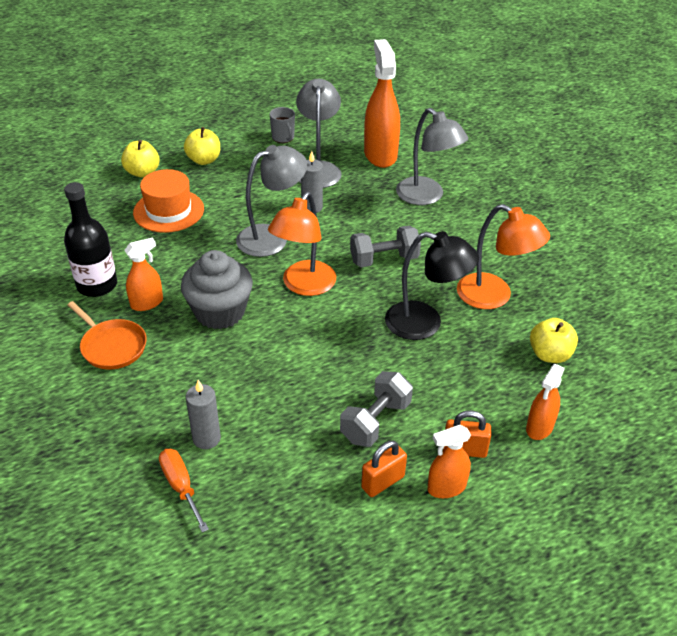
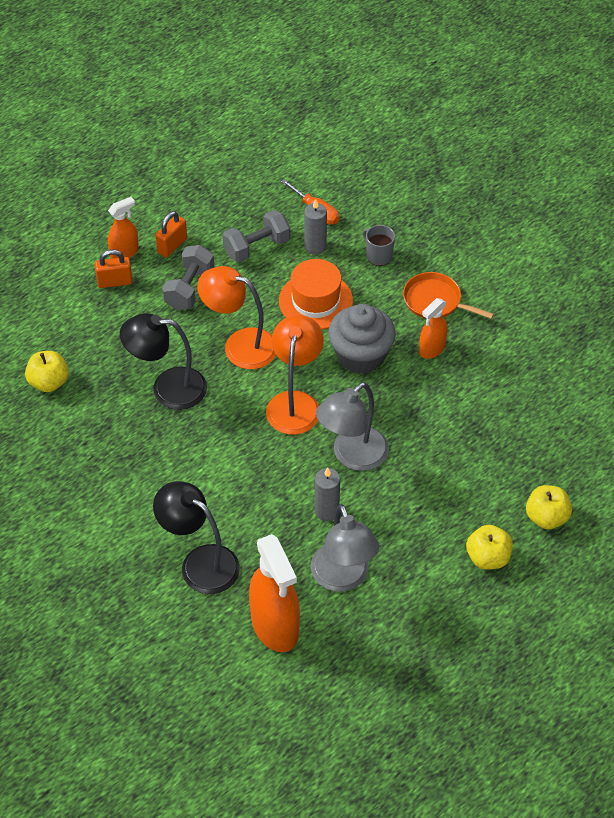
camera: 165 degrees right, 10 degrees up
black bottle [64,182,117,297] -> none
orange hat [133,169,204,233] -> orange hat moved to [279,259,353,330]
grey mug [270,107,295,143] -> grey mug moved to [362,225,395,266]
grey dumbbell [350,226,421,267] -> grey dumbbell moved to [223,210,290,263]
grey lamp [396,108,468,205] -> black lamp [153,481,240,594]
orange lamp [457,204,550,309] -> orange lamp moved to [197,266,276,369]
orange spray bottle [526,364,565,440] -> none

